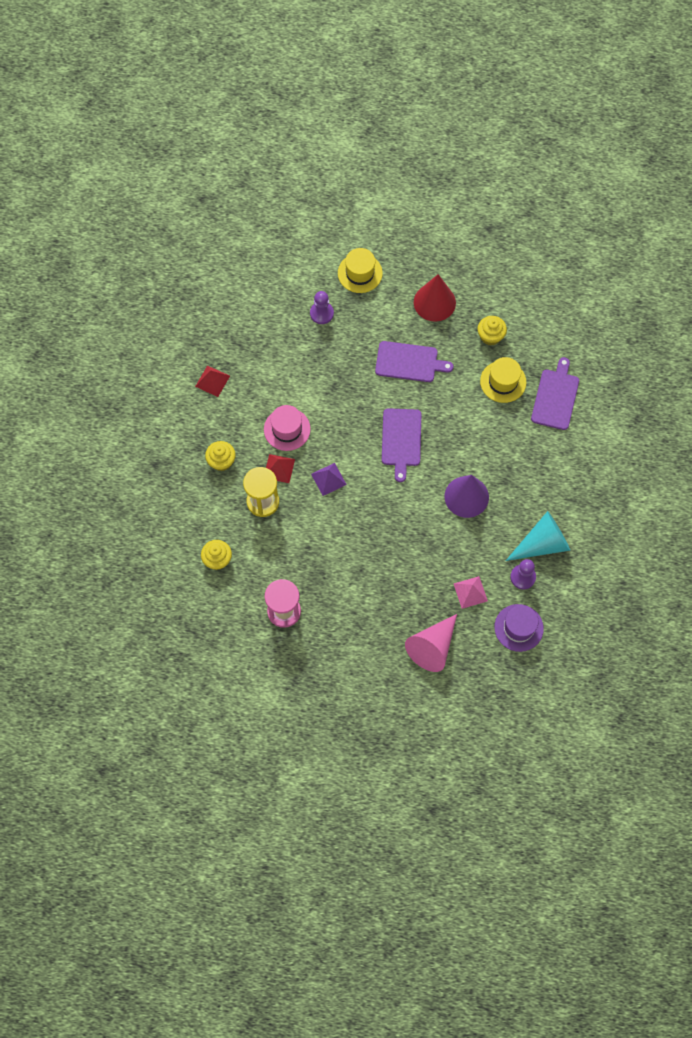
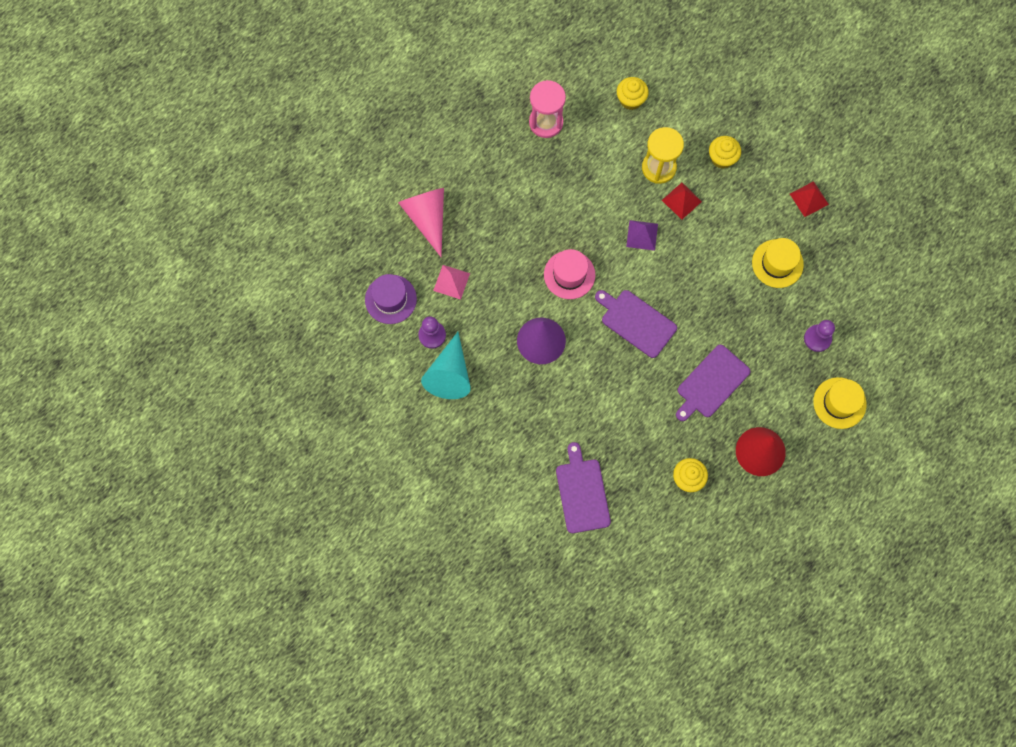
camera: 125 degrees right, 5 degrees up
pink hat [264,405,311,451] -> pink hat moved to [544,249,595,299]
yellow hat [480,357,526,403] -> yellow hat moved to [752,238,804,288]
purple cutting board [531,357,579,430] -> purple cutting board turned 150 degrees counterclockwise [556,442,611,533]

